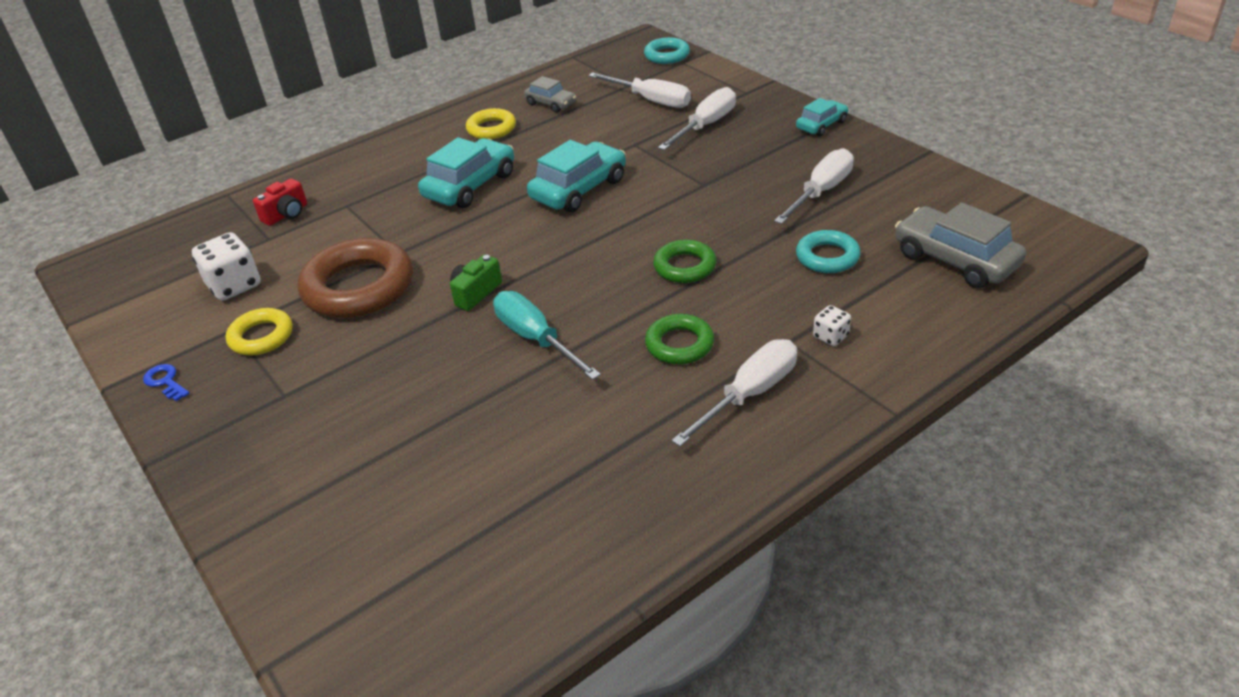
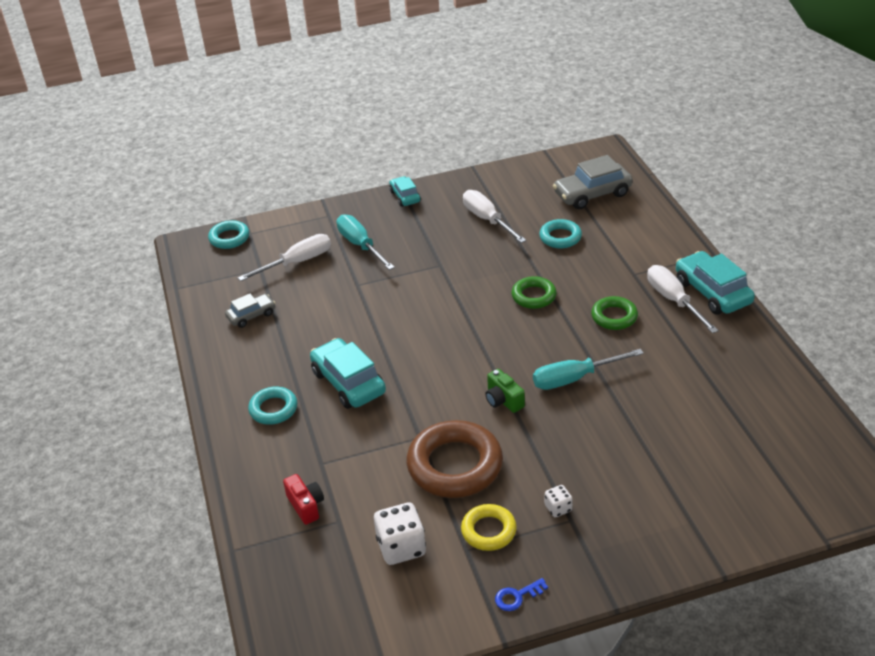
camera: 70 degrees left, 0 degrees up
yellow ring [466,108,516,139] -> none
turquoise car [527,140,626,213] -> turquoise car moved to [676,251,755,315]
white screwdriver [658,87,736,150] -> turquoise screwdriver [337,214,395,270]
white dice [813,305,851,346] -> white dice moved to [545,485,573,517]
none -> turquoise ring [248,387,297,425]

